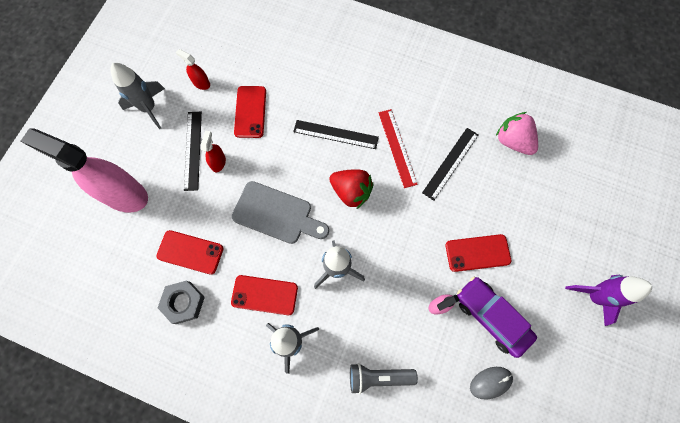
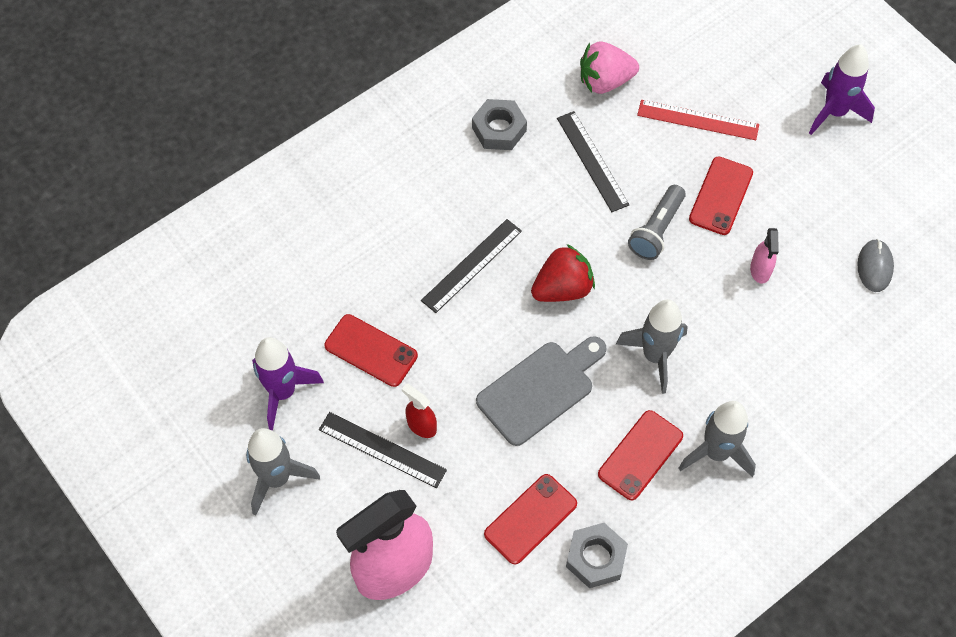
camera: 60 degrees left, 10 degrees down
red spray bottle [176,49,210,90] -> purple rocket [252,337,324,430]
grey flashlight [350,363,418,394] -> grey flashlight moved to [628,185,686,260]
red ruler [379,109,418,188] -> red ruler moved to [637,100,759,140]
purple car [457,276,537,358] -> none
none -> grey nut [472,99,527,150]

